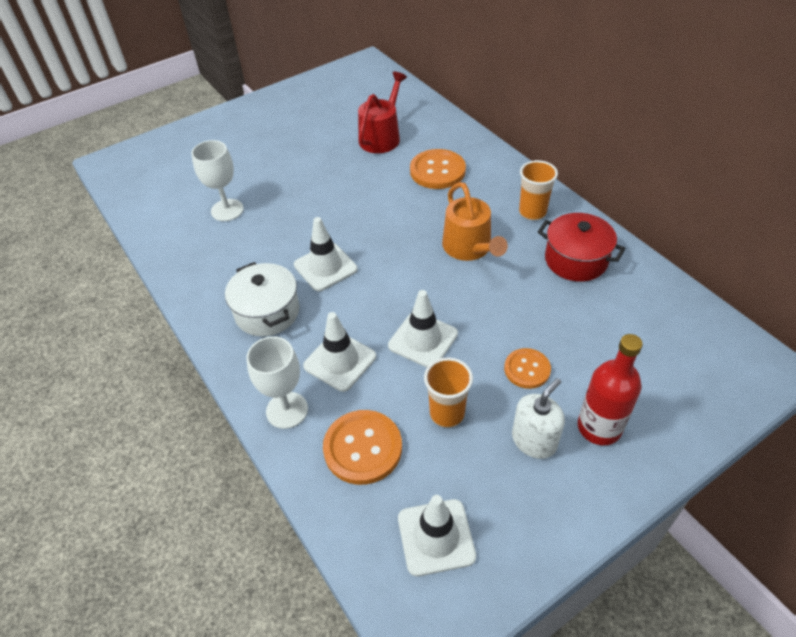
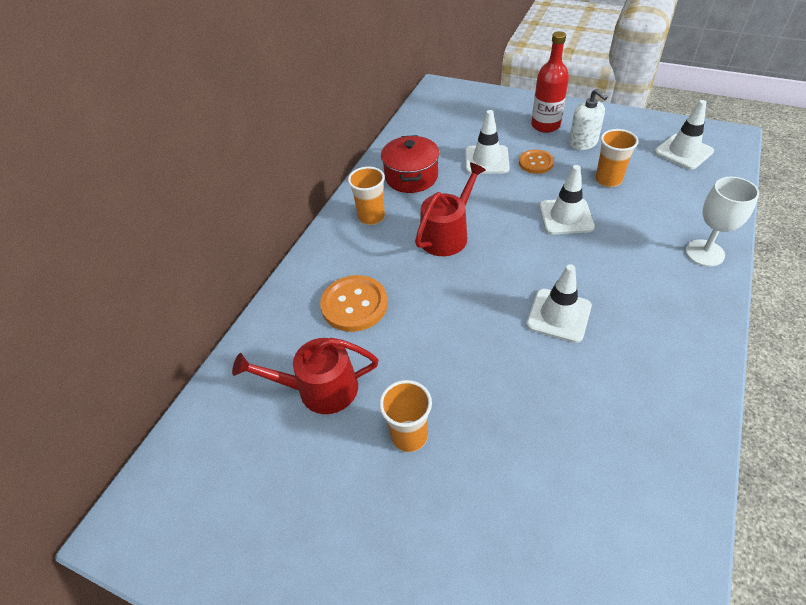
camera: 120 degrees left, 0 degrees up
white goblet [191,140,244,221] -> none
white pot [225,262,299,336] -> none
white traffic cone [303,312,376,392] -> white traffic cone moved to [465,110,510,174]
orange button [323,410,402,485] -> none
orange watering can [442,182,508,261] -> red watering can [415,162,486,256]
white soap dispenser [512,378,565,459] -> white soap dispenser turned 135 degrees counterclockwise [568,89,608,150]
none -> orange cup [379,380,432,452]

